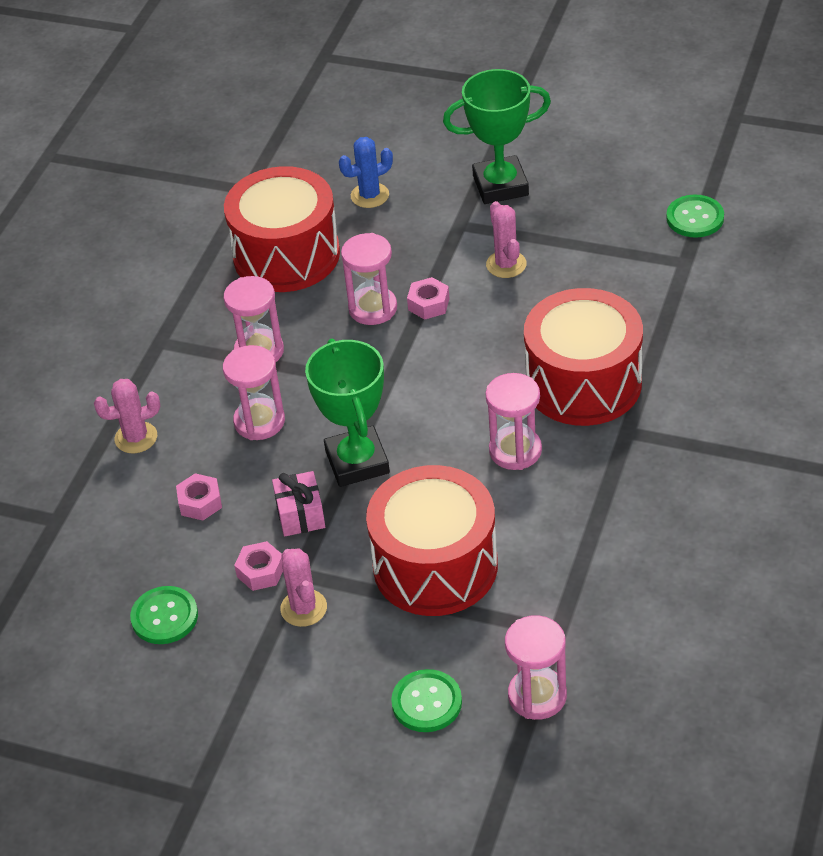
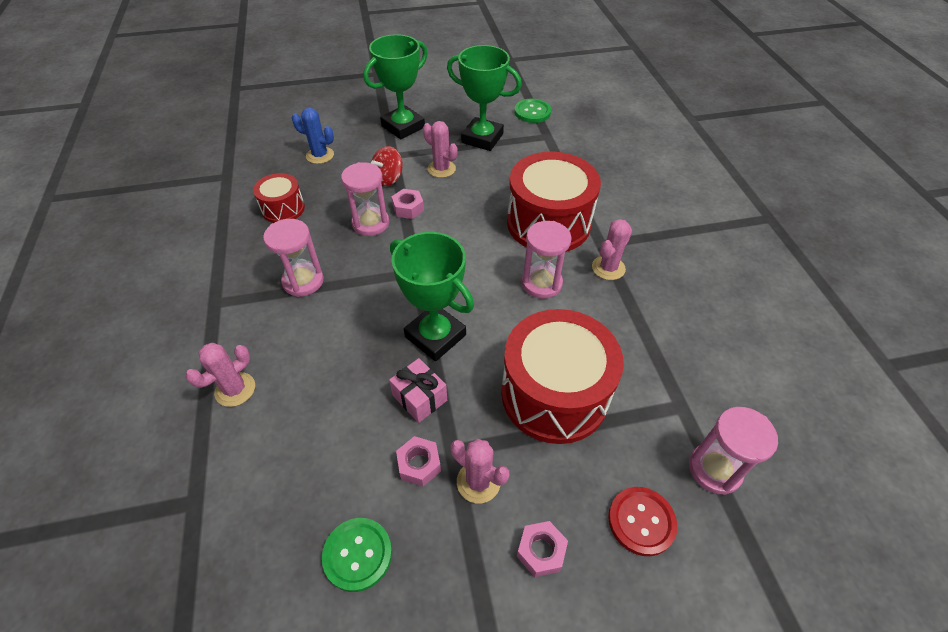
camera: 35 degrees left, 5 degrees up
pink nut [176,473,222,520] -> pink nut moved to [517,521,568,577]
pink hourglass [223,345,285,440] -> none
red drum [224,166,340,292] -> red drum [253,173,305,223], size x0.51
blue cactus [339,137,393,208] -> blue cactus turned 75 degrees clockwise [292,108,334,164]
green button [391,669,462,732] -> red button [608,487,677,556]
none -> red spinning top [371,146,403,187]
none -> green trophy [447,45,522,151]
none -> pink cactus [592,219,632,280]

